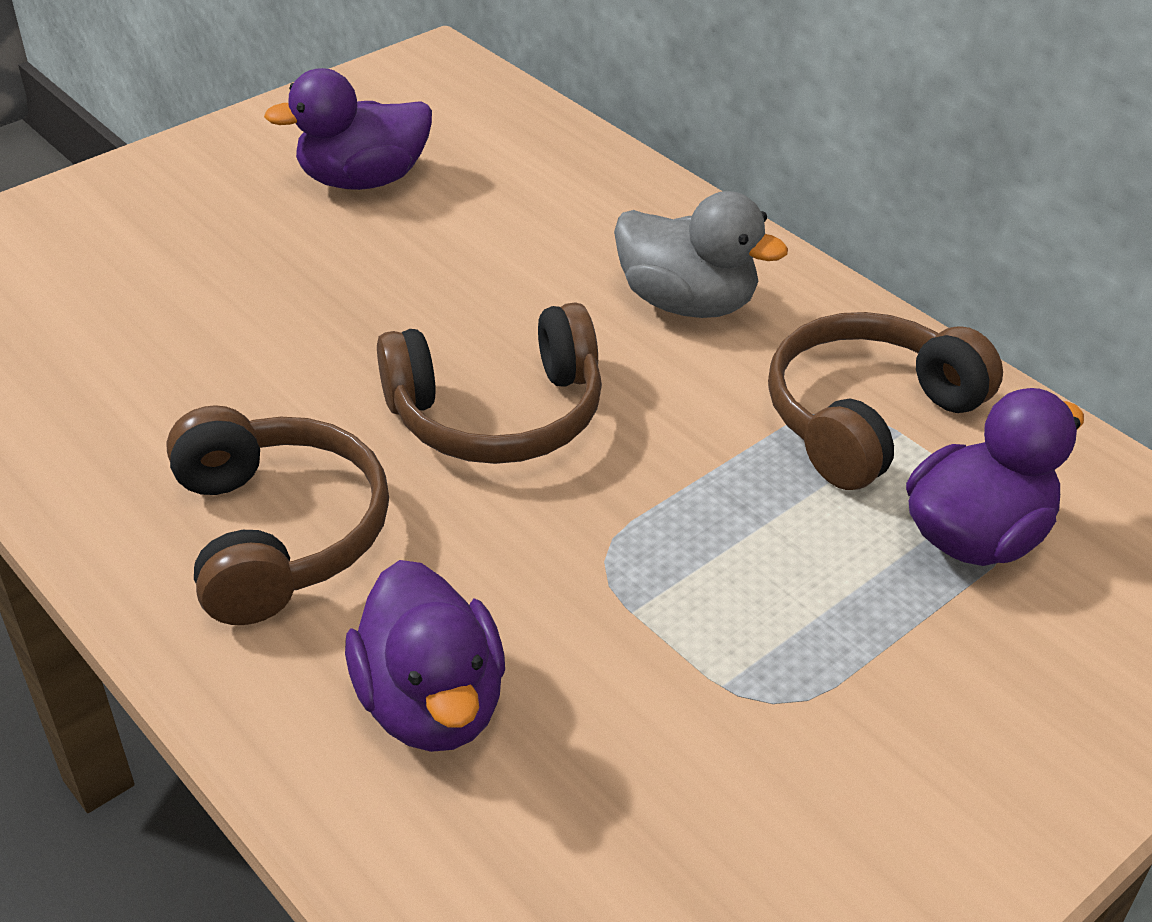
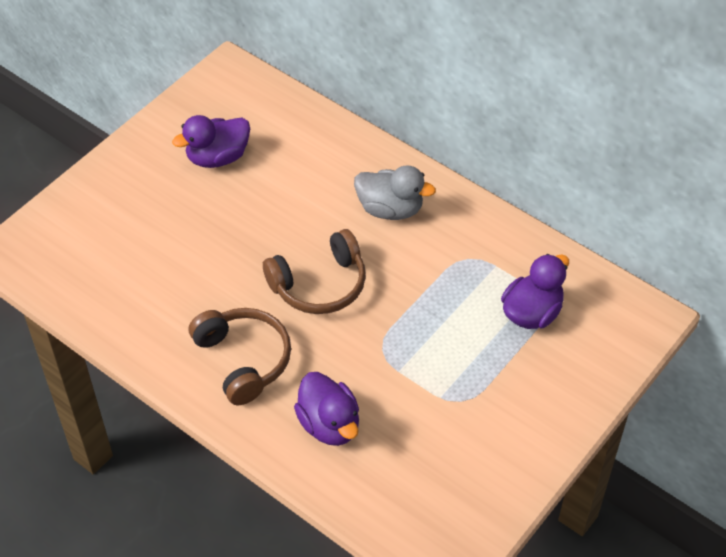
camera: 10 degrees left, 10 degrees up
brown headphones [768,312,1003,490] -> none

